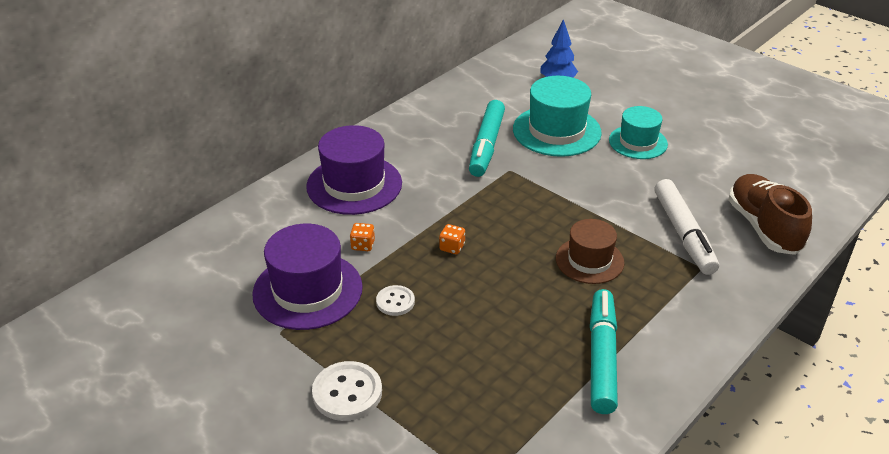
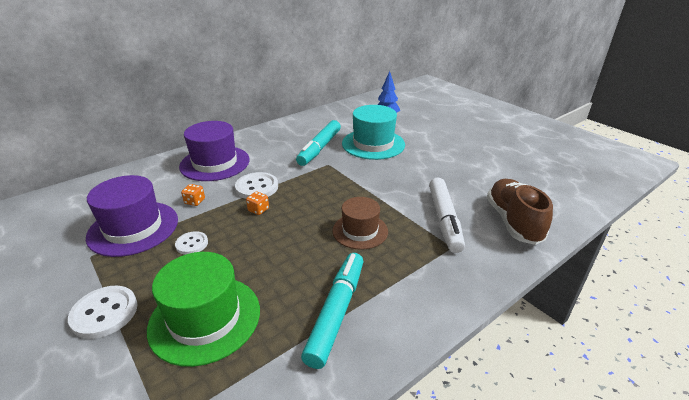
camera: 10 degrees right, 5 degrees down
turquoise hat [609,106,668,159] -> none
none -> green hat [147,252,260,367]
none -> white button [235,172,278,199]

